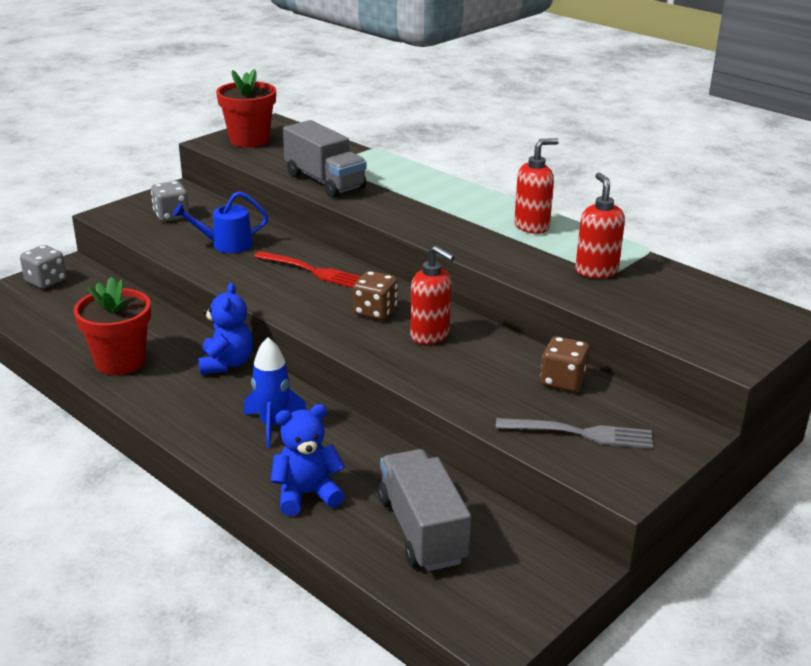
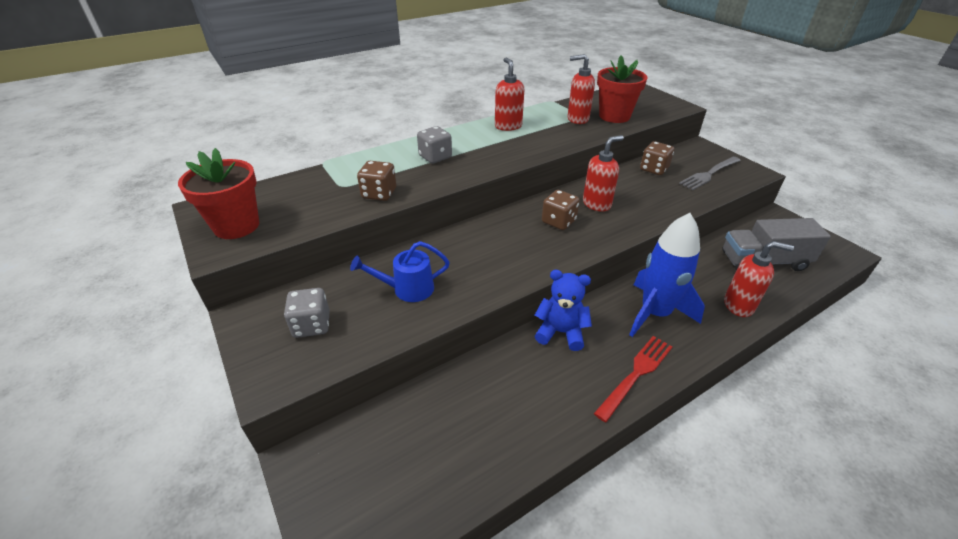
camera: 75 degrees left, 10 degrees up
grey dice [20,245,66,289] -> grey dice moved to [417,126,452,164]
red flower pot [73,277,151,375] -> red flower pot moved to [597,55,648,123]
blue watering can [173,191,268,253] -> blue watering can turned 75 degrees clockwise [350,241,450,302]
blue rocket [244,337,307,448] -> blue rocket [629,213,705,337], size x1.50
red fork [254,251,361,288] -> red fork moved to [594,336,673,423]
blue teddy bear [271,404,345,516] -> red soap dispenser [724,241,794,317]
grey truck [283,120,367,198] -> brown dice [357,161,396,201]
grey fork [496,418,653,449] -> grey fork turned 150 degrees counterclockwise [679,157,741,190]

